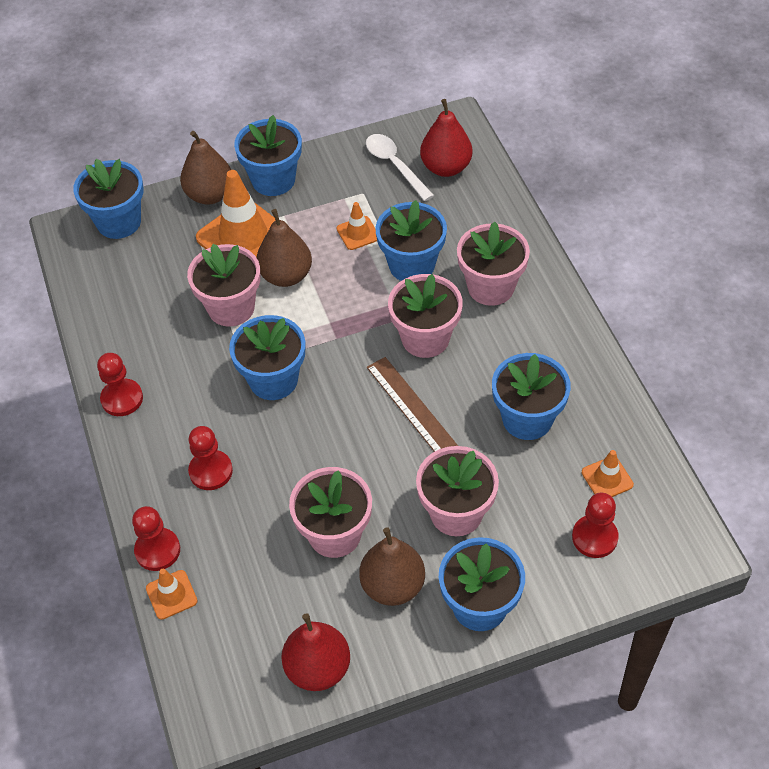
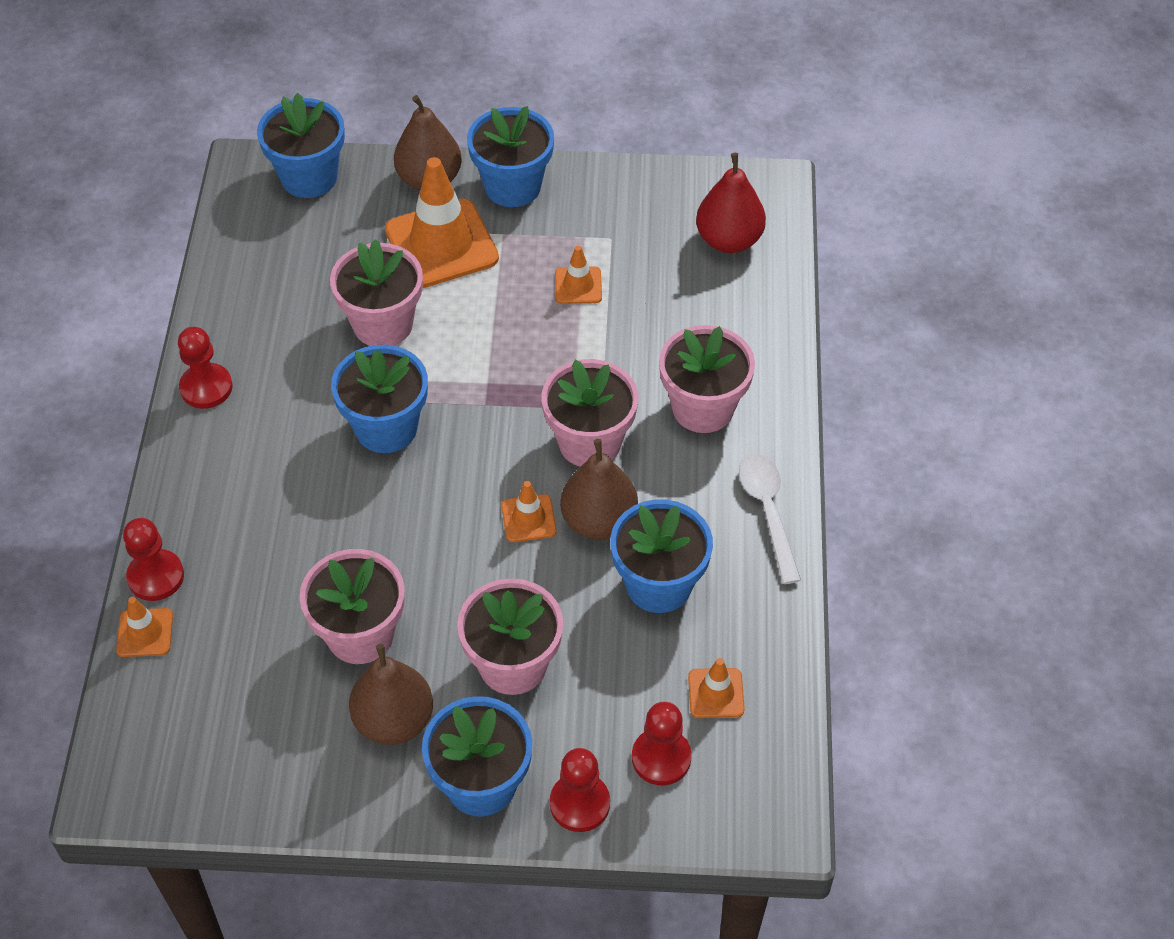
camera: 20 degrees right, 0 degrees up
red pawn [188,426,233,490] -> red pawn moved to [550,748,610,832]
brown pear [256,209,312,287] -> brown pear moved to [560,439,638,540]
red pear [281,613,350,691] -> none
white spoon [366,134,434,201] -> white spoon moved to [739,454,801,584]
brown ruler [367,357,458,452] -> orange traffic cone [501,481,557,542]
blue flower pot [375,200,447,281] -> none

